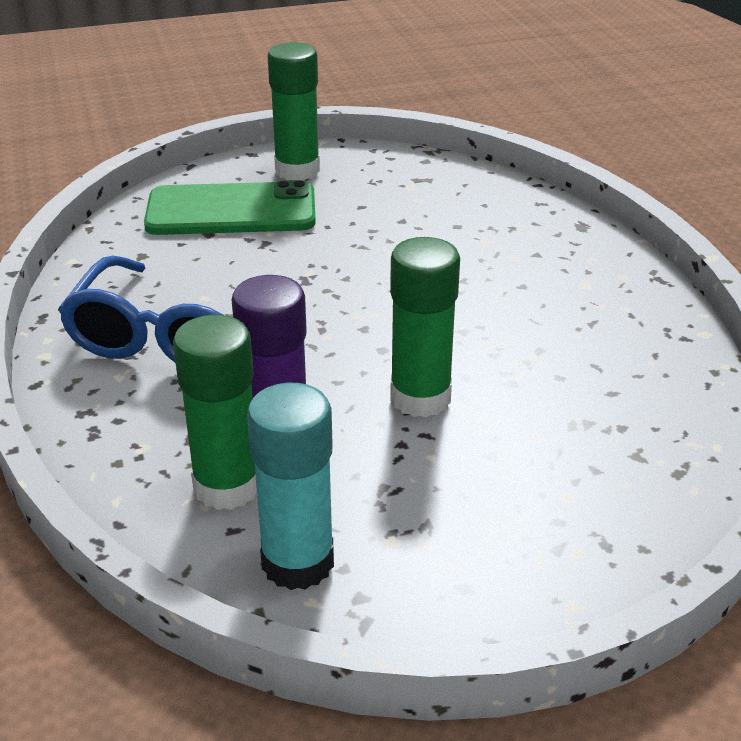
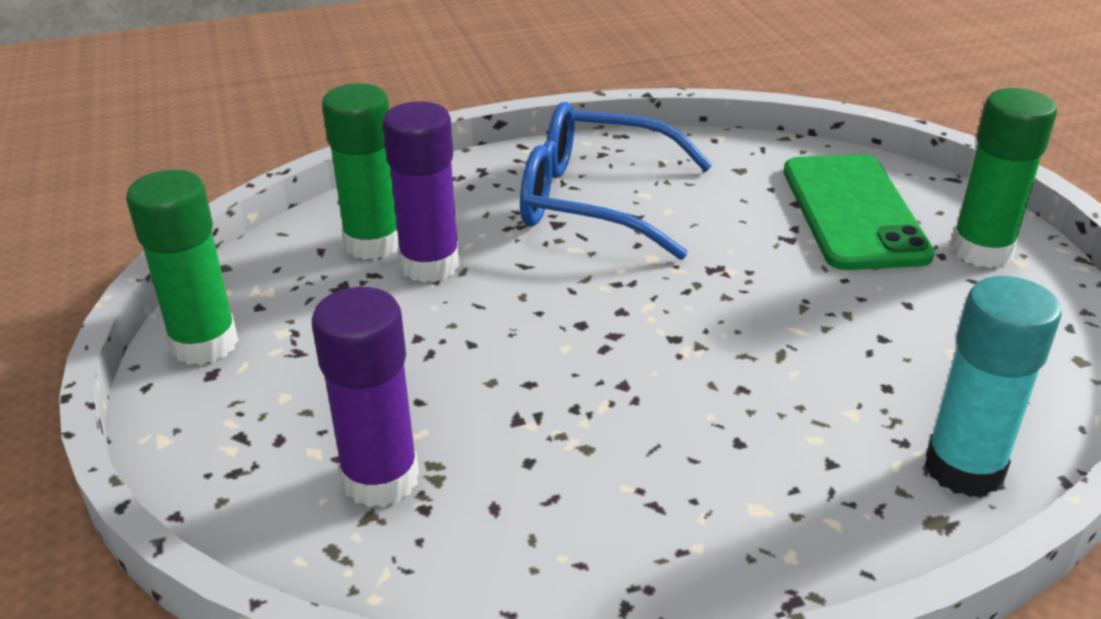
camera: 90 degrees right, 0 degrees up
turquoise glue stick [247,383,334,590] -> turquoise glue stick moved to [925,276,1062,497]
green glue stick [390,237,460,417] -> green glue stick moved to [126,170,238,365]
none -> purple glue stick [311,287,419,507]

